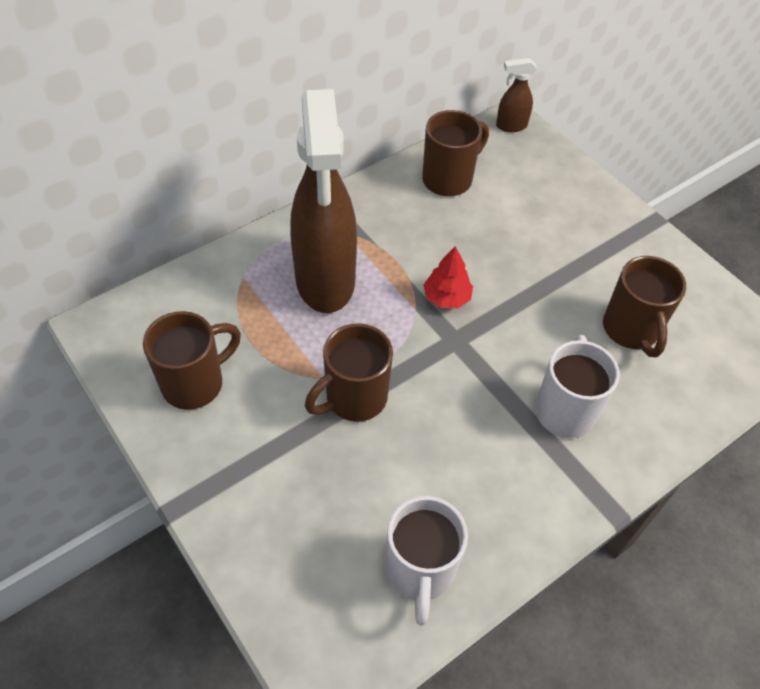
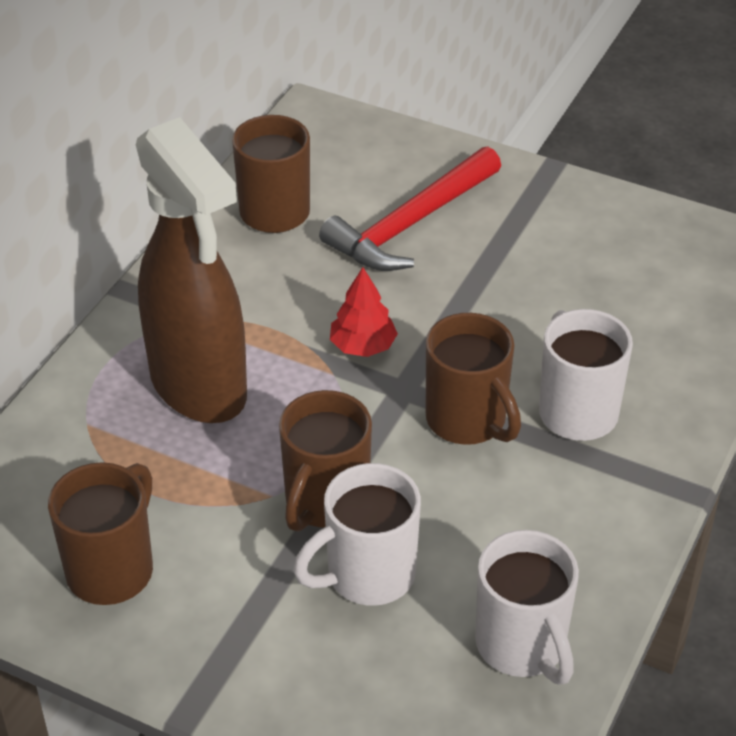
camera: 25 degrees left, 10 degrees down
brown spray bottle [496,58,537,132] -> none
brown mug [603,256,686,357] -> brown mug moved to [426,313,521,445]
none -> white mug [293,463,421,606]
none -> red hammer [319,146,501,271]

